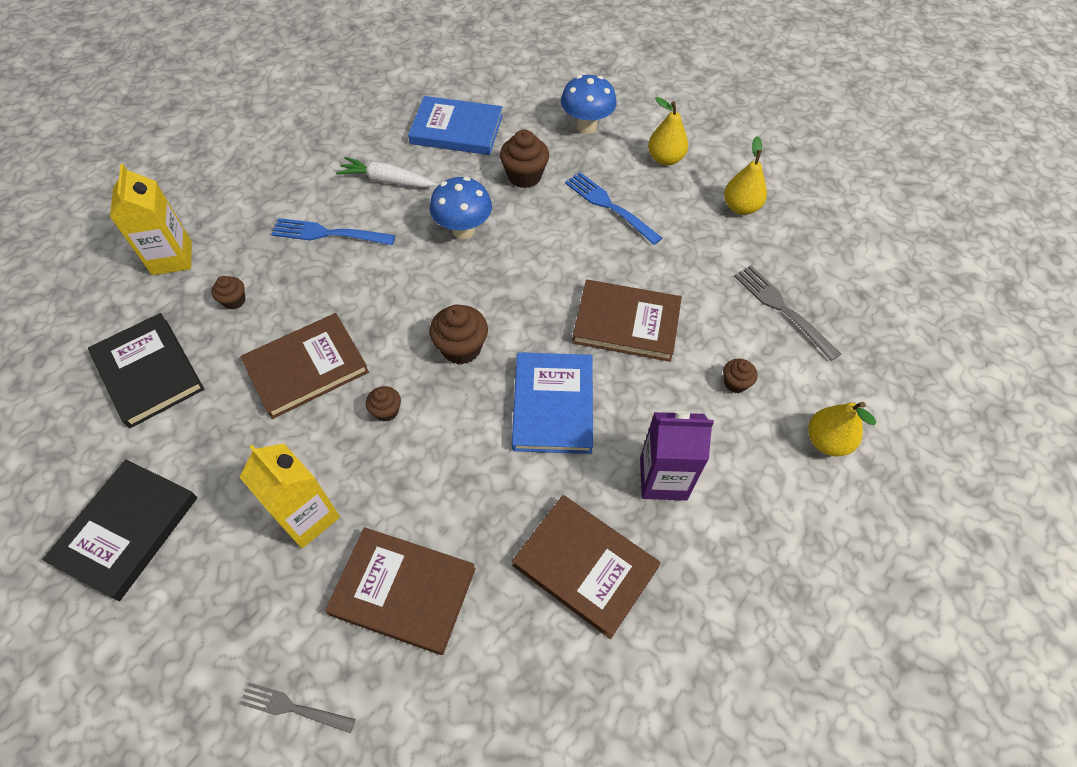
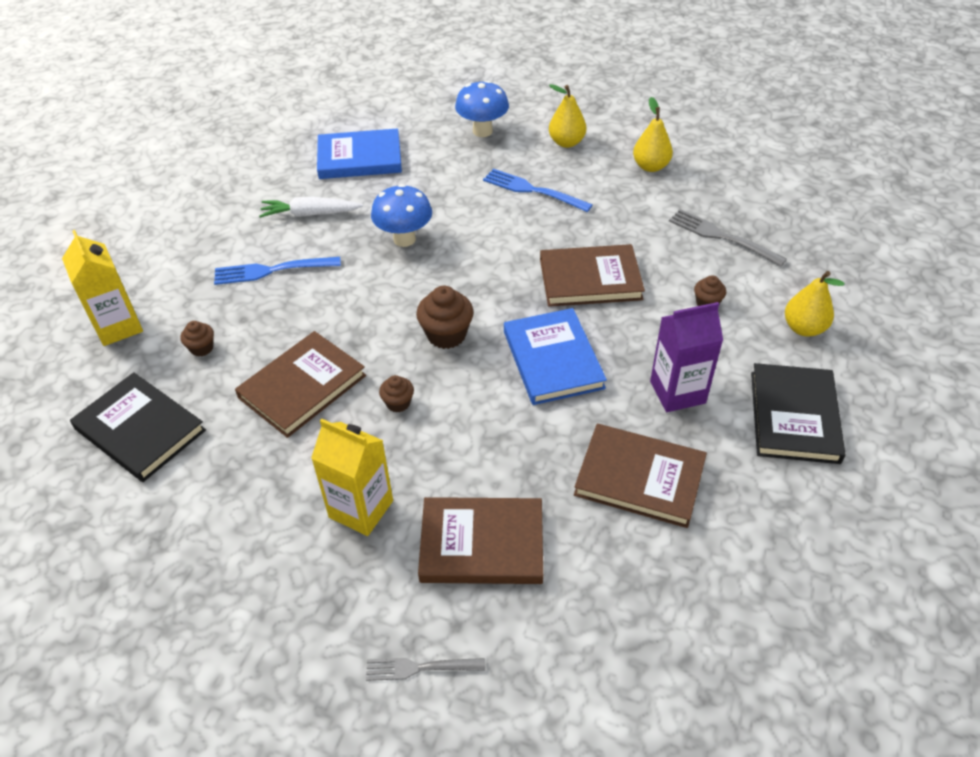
camera: 15 degrees left, 10 degrees down
black book [42,459,198,601] -> black book moved to [751,363,846,464]
brown cupcake [500,130,549,188] -> none

